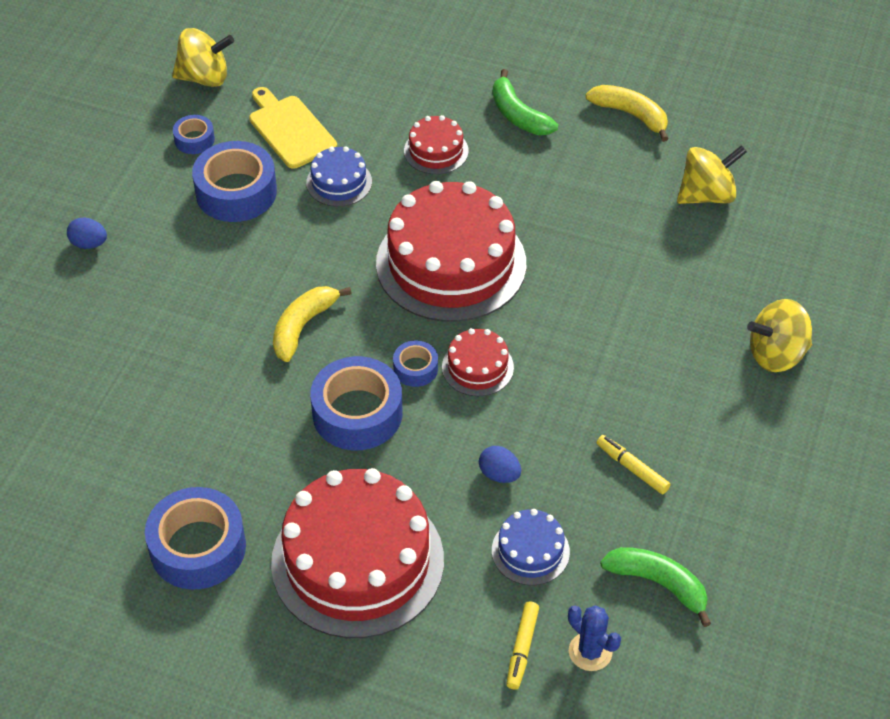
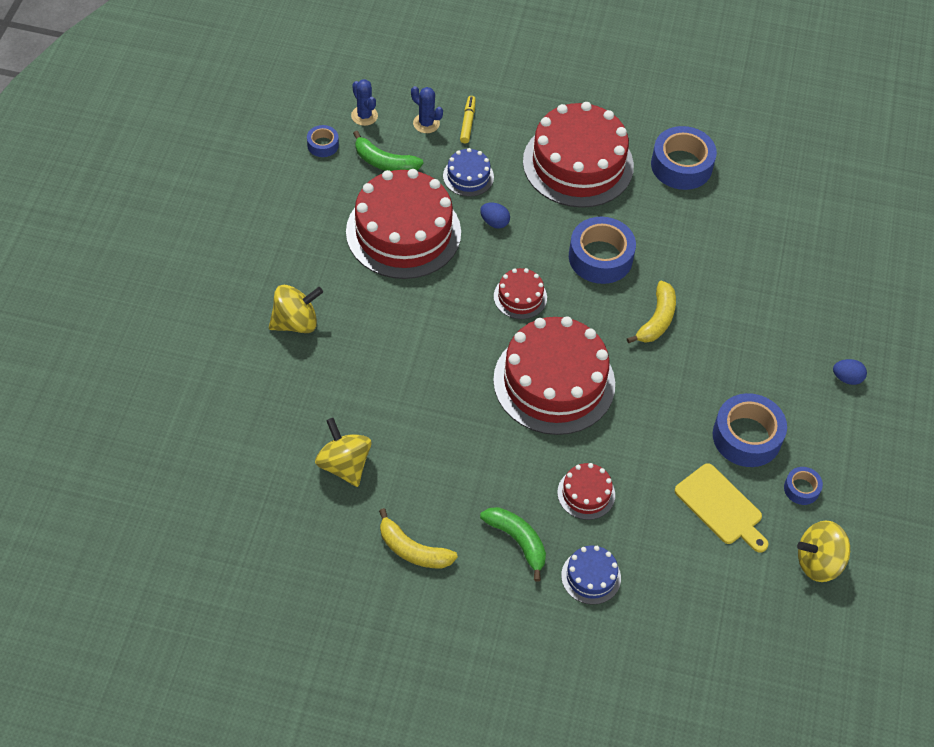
camera: 170 degrees right, 5 degrees up
blue cake [306,146,372,207] -> blue cake moved to [561,545,621,605]
blue tape [393,341,438,387] -> blue tape moved to [307,125,339,157]
yellow marker [596,435,670,494] -> red cake [346,169,461,279]
yellow spinning top [677,145,747,204] -> yellow spinning top turned 90 degrees clockwise [315,418,371,487]
none -> blue cactus [351,79,378,126]

